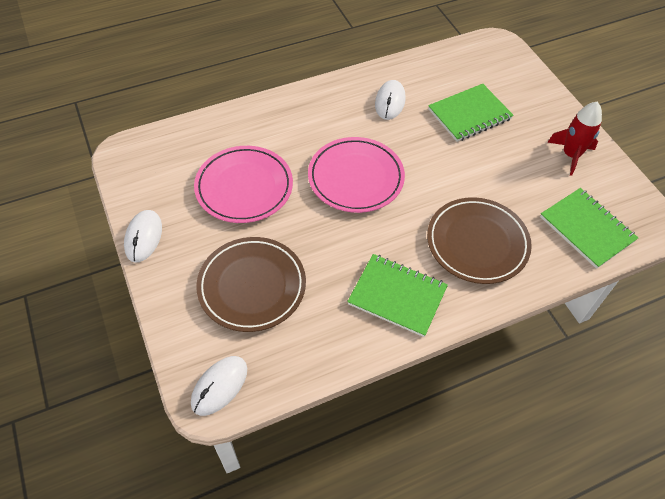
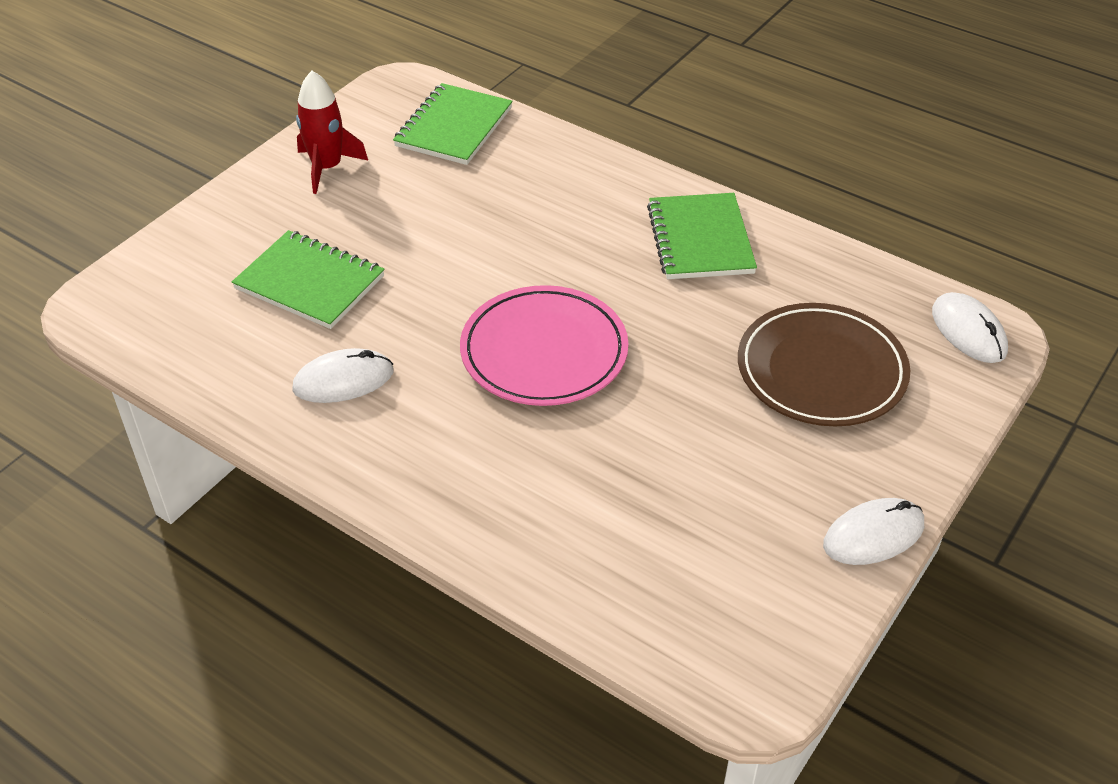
camera: 120 degrees left, 10 degrees down
white mouse [191,356,247,416] -> white mouse turned 60 degrees clockwise [932,292,1008,363]
pink plate [194,146,293,223] -> none
brown plate [427,197,532,284] -> none

